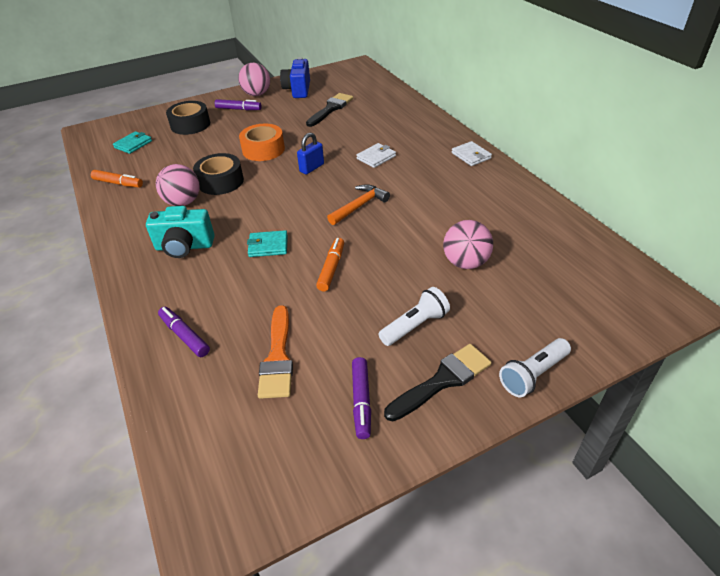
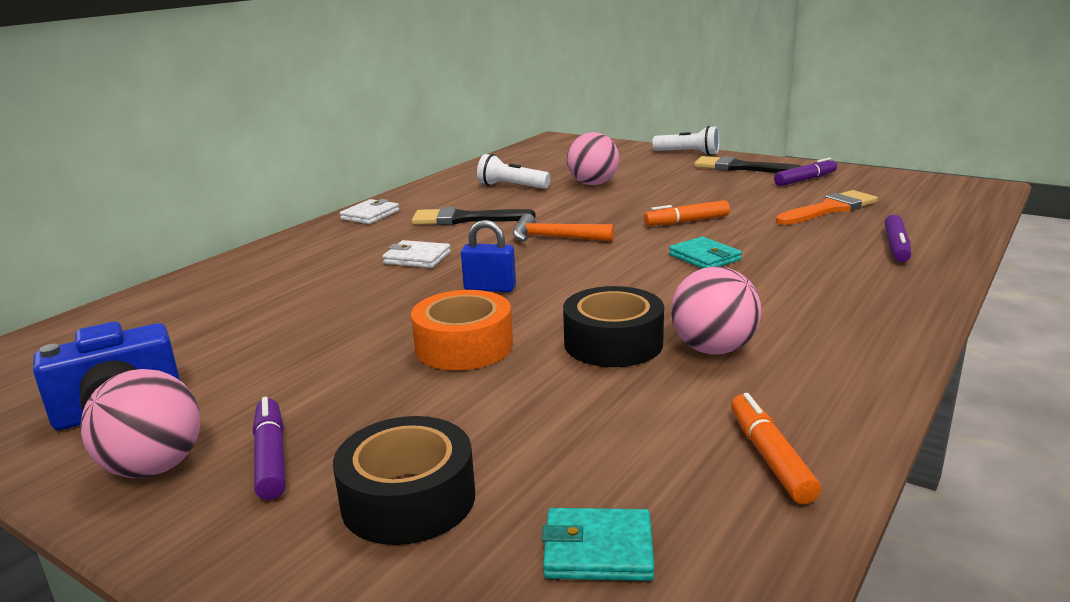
camera: 120 degrees left, 20 degrees down
turquoise camera [146,206,214,258] -> none
black brush [306,93,353,127] -> black brush moved to [412,207,535,225]
white flashlight [378,287,450,346] -> white flashlight moved to [477,154,551,189]

